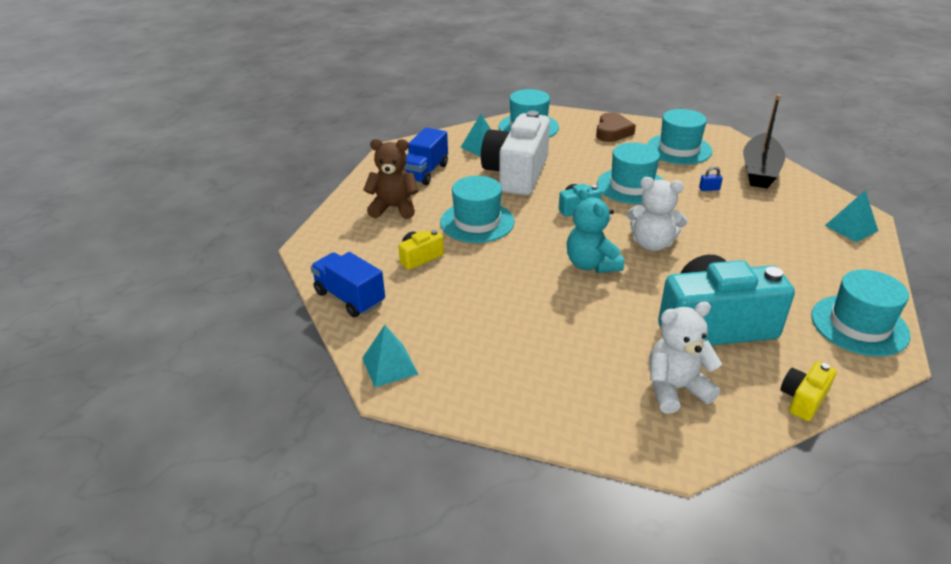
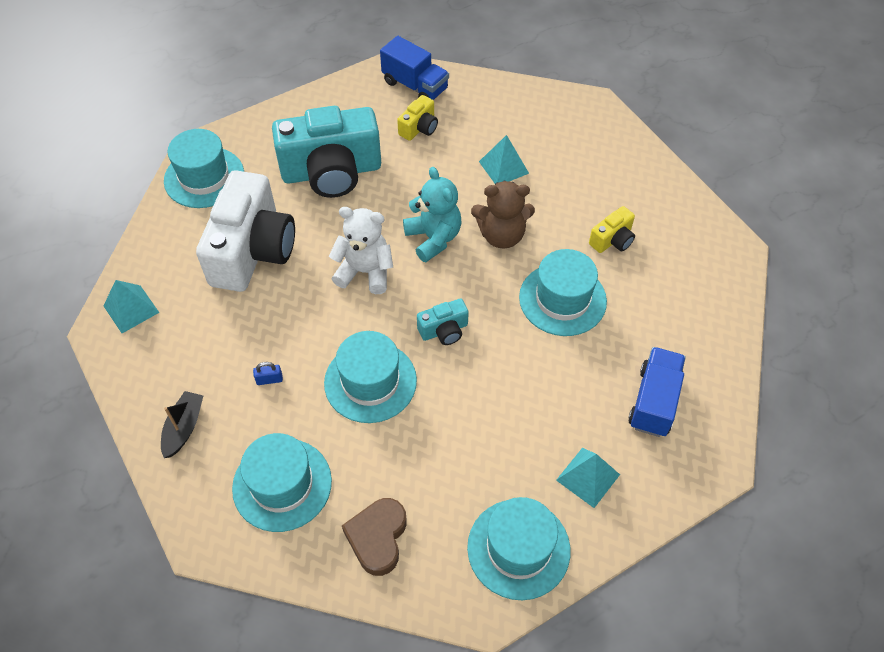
camera: 175 degrees right, 20 degrees up
blue truck [310,252,385,317] -> blue truck moved to [380,36,449,100]
turquoise pyramid [362,325,418,387] -> turquoise pyramid moved to [479,135,529,184]
brown teddy bear [363,139,419,219] -> brown teddy bear moved to [471,181,535,249]
white camera [481,111,550,195] -> white camera moved to [196,170,295,292]
white teddy bear [650,302,722,414] -> none
black boat [743,94,785,188] -> black boat [161,391,203,458], size x0.55
yellow camera [781,361,837,421] -> yellow camera moved to [397,95,438,141]

